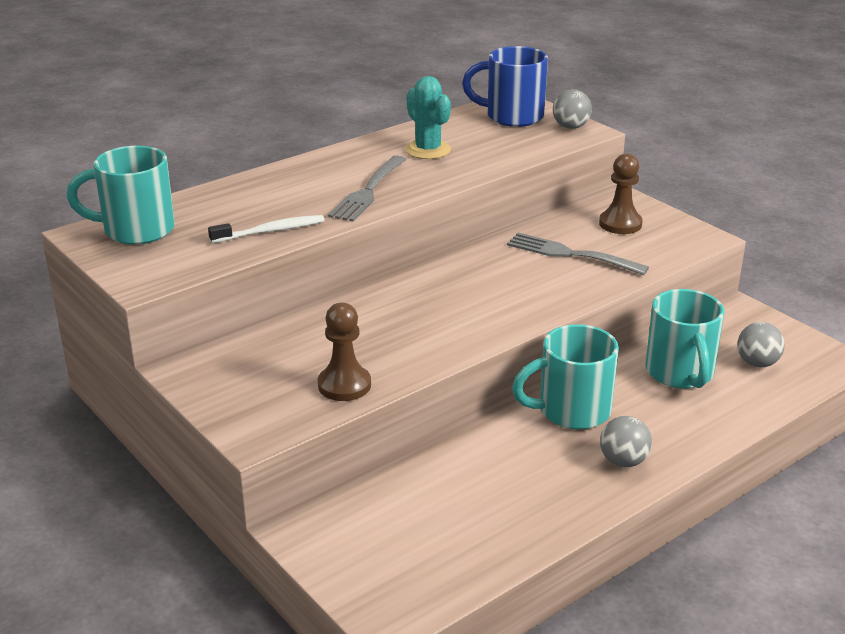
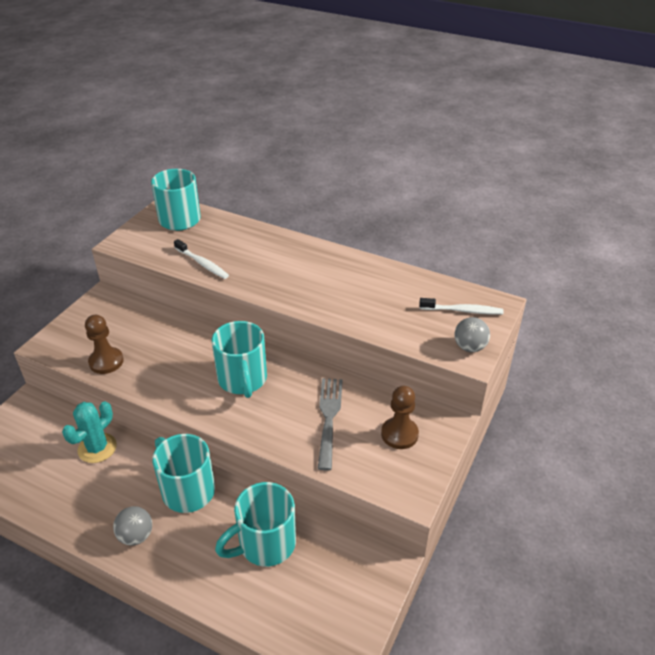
camera: 65 degrees right, 10 degrees up
grey fork [328,155,406,222] -> none
turquoise cactus [405,76,451,159] -> turquoise cactus moved to [62,401,117,463]
blue mug [462,46,548,127] -> white toothbrush [419,298,504,315]
grey ball [737,322,785,367] -> none
none -> turquoise mug [212,321,267,398]

